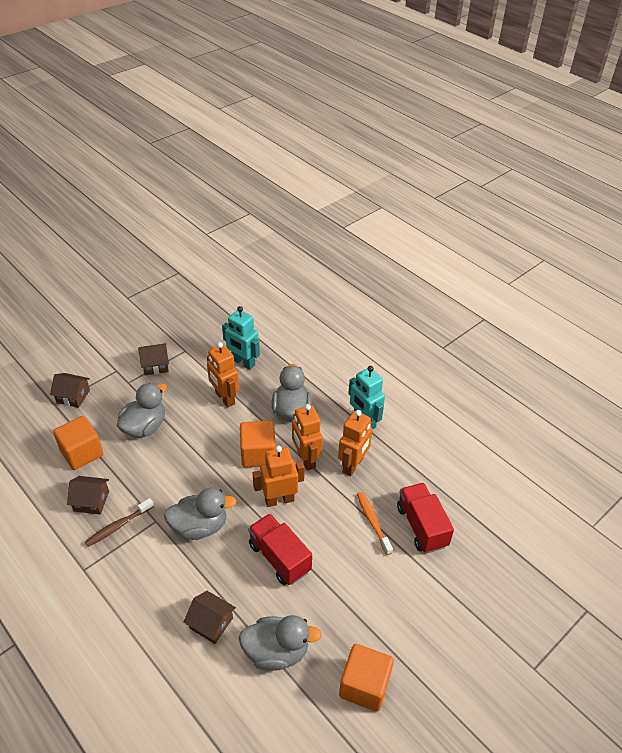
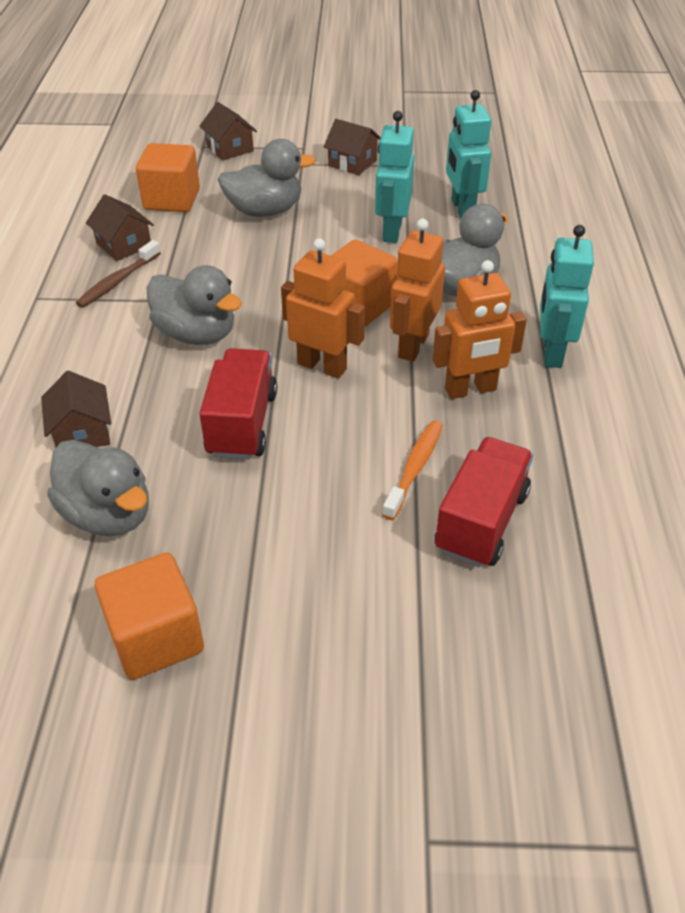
camera: 45 degrees right, 0 degrees up
brown toothbrush [85,498,154,547] -> brown toothbrush turned 60 degrees counterclockwise [76,240,161,308]
orange robot [207,342,239,408] -> turquoise robot [375,111,414,243]

